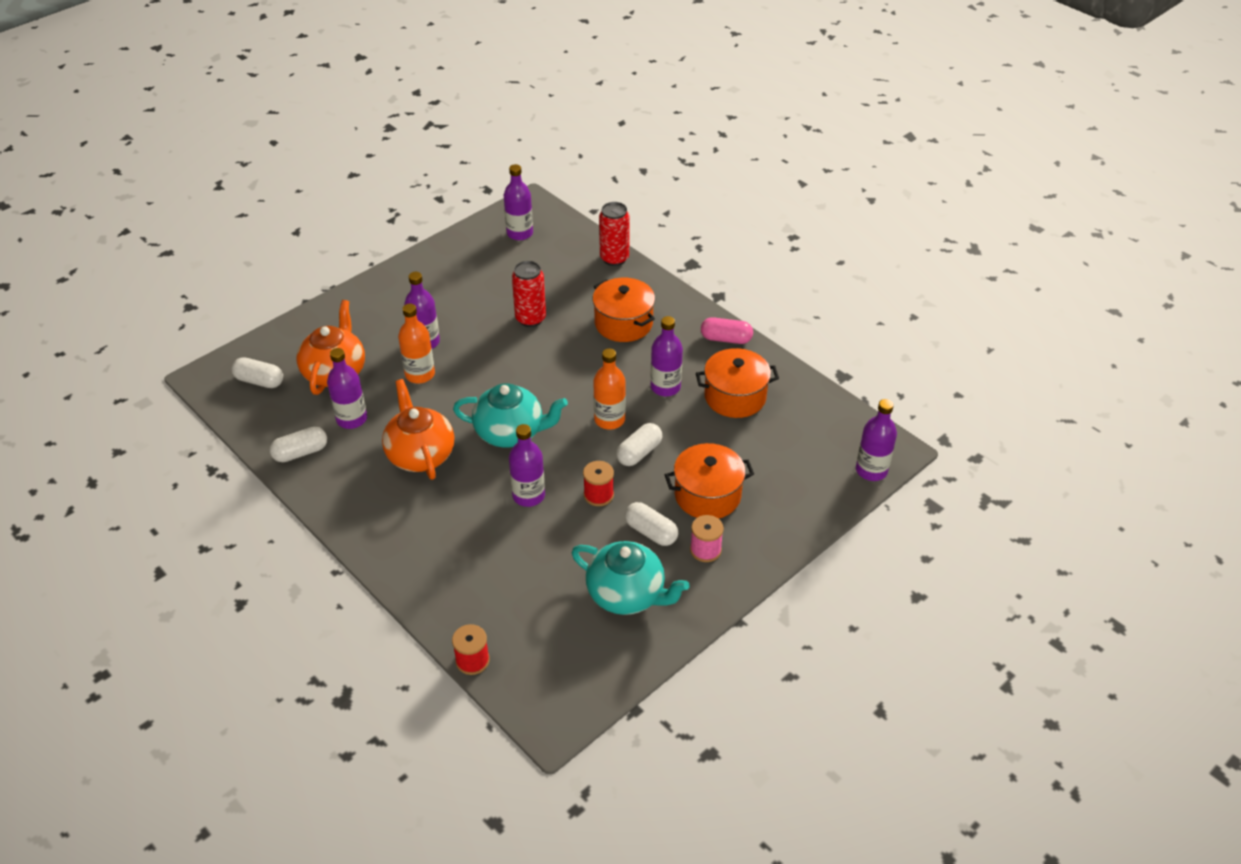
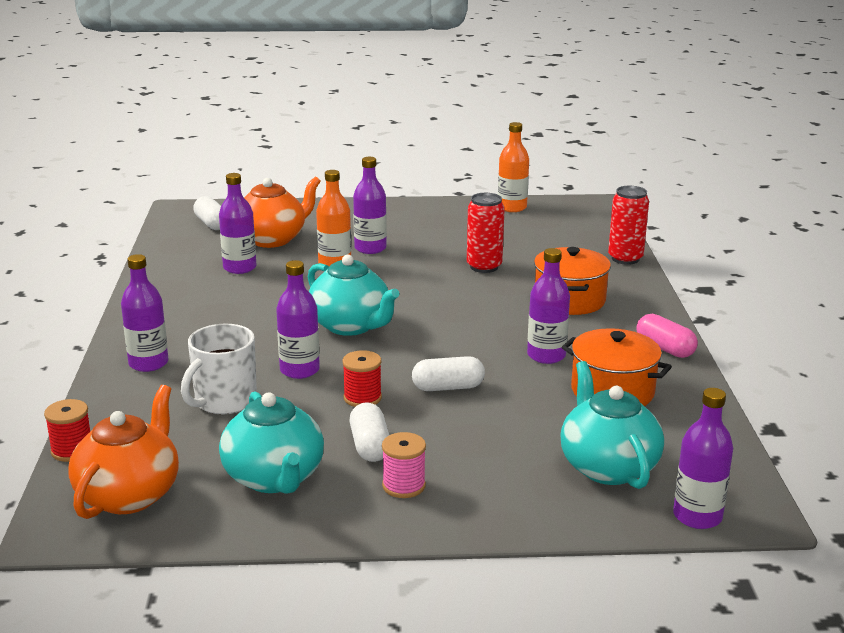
camera: 40 degrees right, 20 degrees down
white capsule [270,427,327,462] -> none
orange teapot [382,379,454,480] -> orange teapot moved to [68,385,179,519]
purple bottle [504,164,533,240] -> purple bottle moved to [121,254,168,372]
orange bottle [593,349,626,430] -> orange bottle moved to [498,122,529,212]
orange pot [665,443,754,519] -> none
none -> white mug [181,324,257,414]
none -> turquoise teapot [560,361,664,489]

